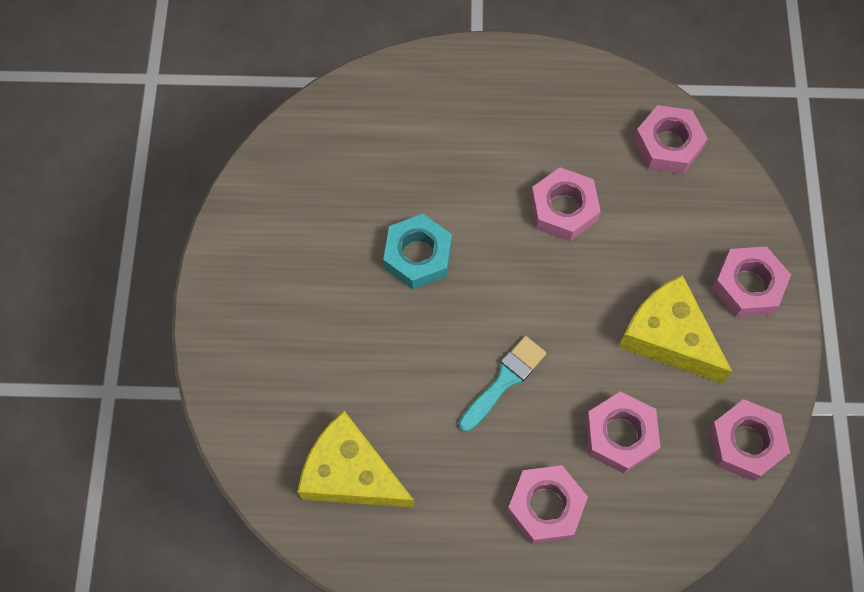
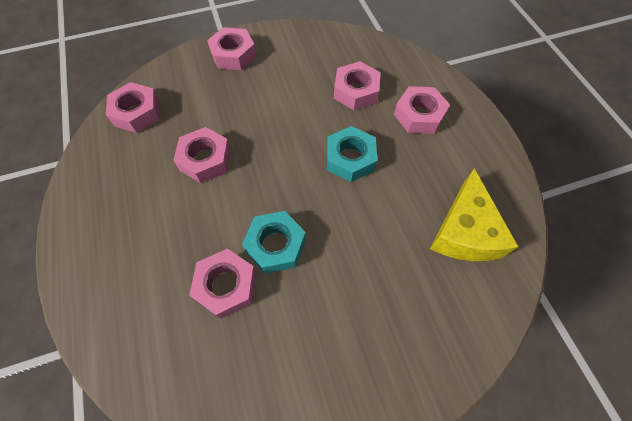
camera: 110 degrees left, 5 degrees down
turquoise brush [459,336,546,432] -> turquoise nut [327,126,377,182]
yellow cheese [619,275,732,383] -> none
pink nut [708,399,790,481] -> pink nut moved to [189,248,256,319]

